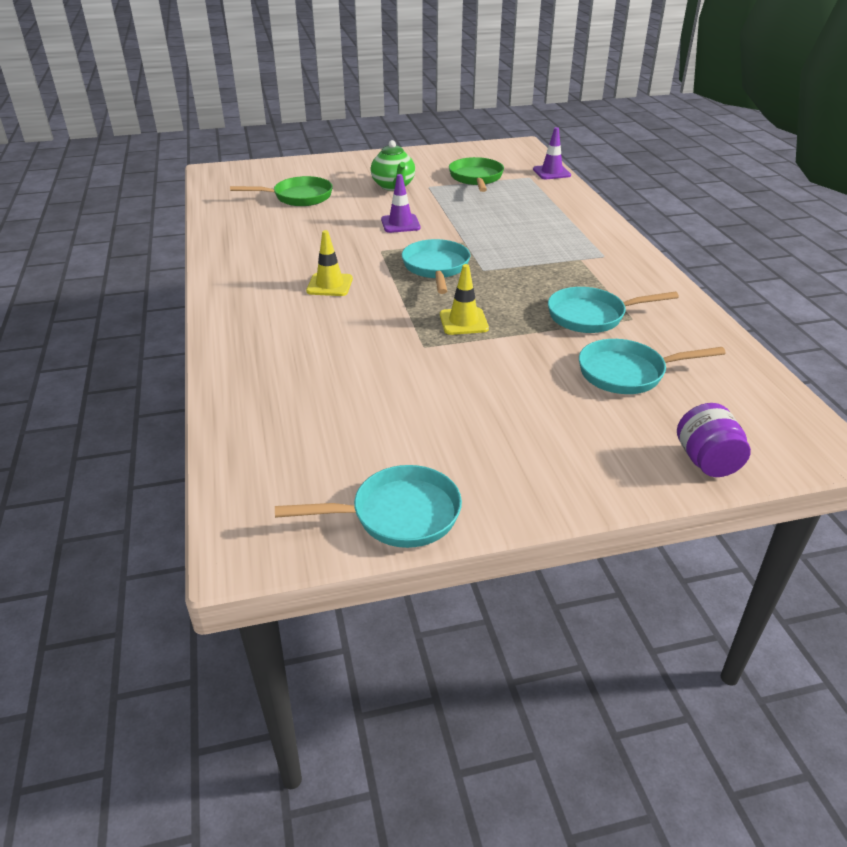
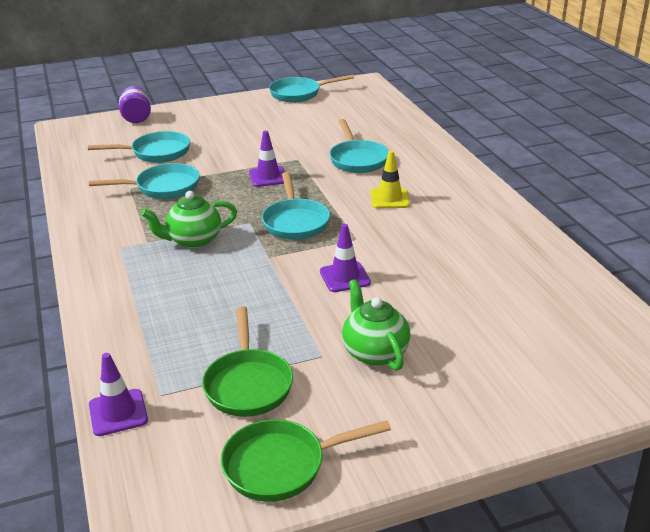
camera: 175 degrees right, 5 degrees down
green pan [230,176,333,206] -> green pan moved to [221,419,391,502]
yellow traffic cone [440,264,489,335] -> purple traffic cone [249,130,285,187]
none -> green teapot [141,191,237,249]
none -> turquoise pan [329,119,389,173]

